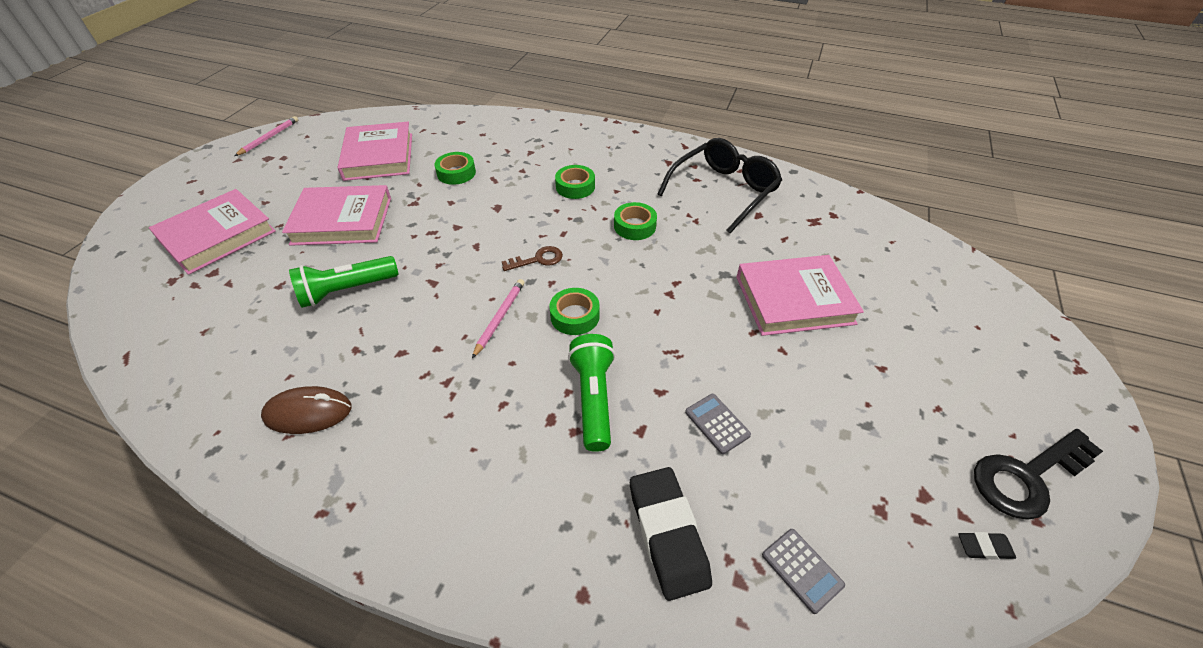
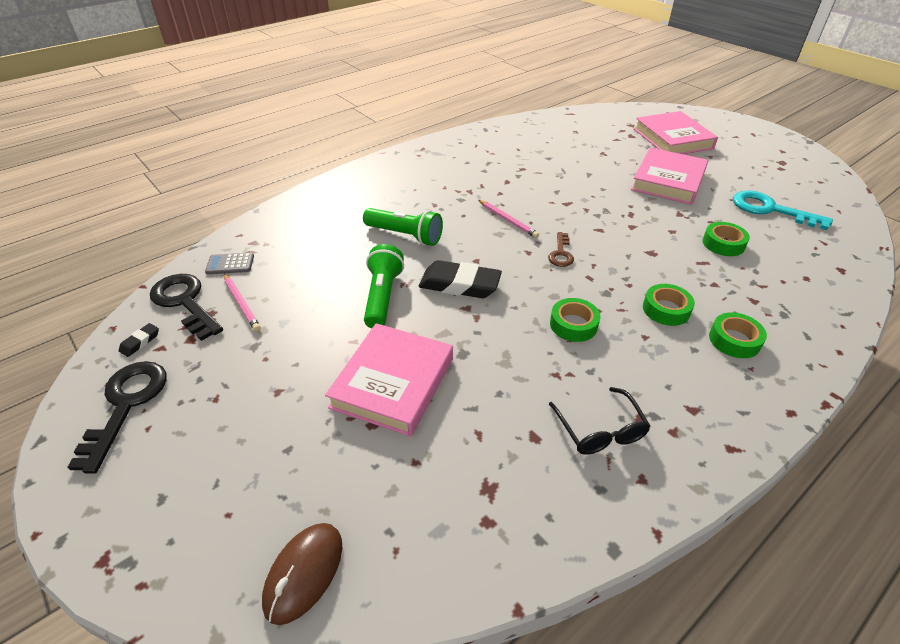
camera: 120 degrees right, 5 degrees down
pink pencil [235,116,298,156] -> pink pencil moved to [224,274,261,332]
brown mouse [261,386,352,434] -> brown mouse moved to [262,523,342,625]
green flashlight [289,256,399,308] -> green flashlight moved to [364,244,404,329]
pink book [338,122,412,181] -> turquoise key [733,190,833,230]
green tape [549,288,600,335] -> green tape moved to [709,312,767,358]
black eraser [630,467,712,601] -> black eraser moved to [419,260,502,298]
black glasses [657,138,782,233] -> black glasses [549,387,651,455], size x0.60
grey calculator [685,394,751,454] -> none
none -> black key [150,274,223,341]

